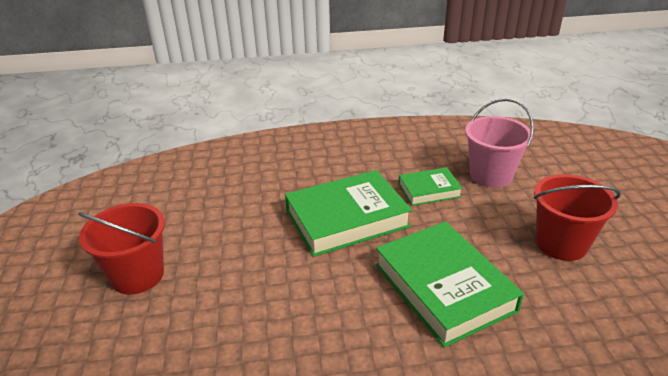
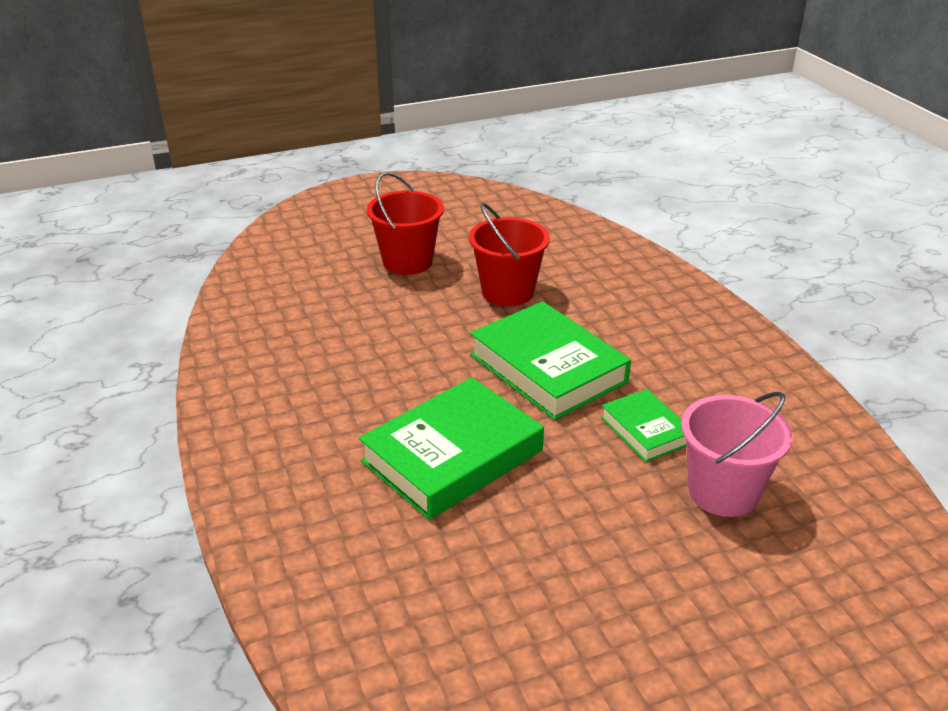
camera: 75 degrees right, 0 degrees up
red bucket [534,174,621,261] -> red bucket moved to [469,203,550,306]

